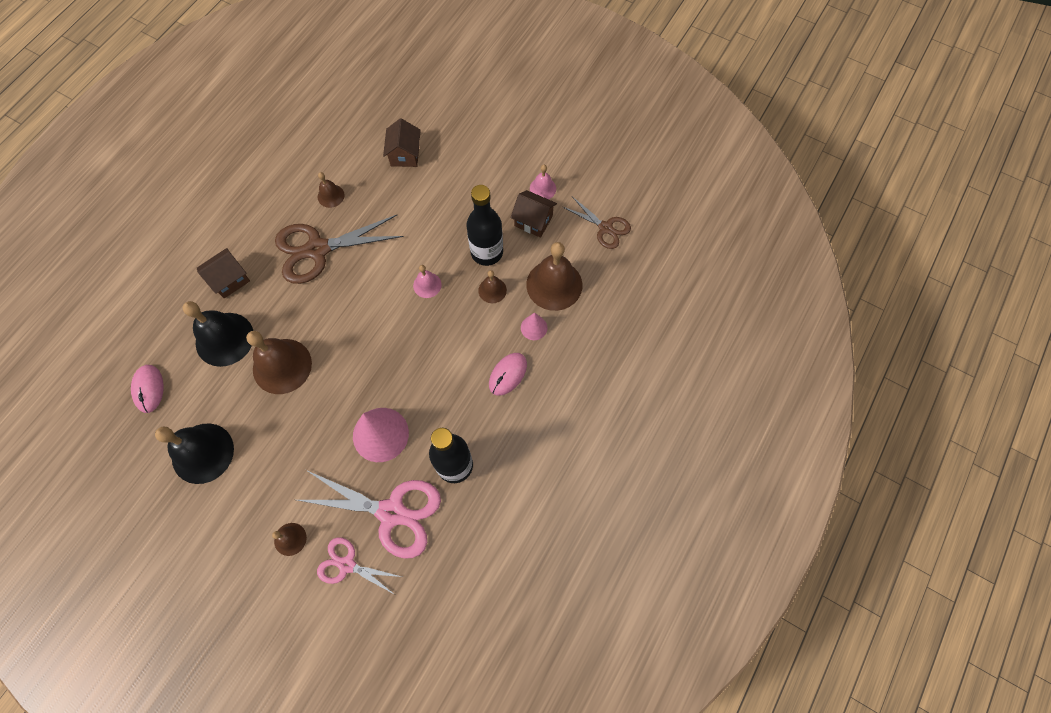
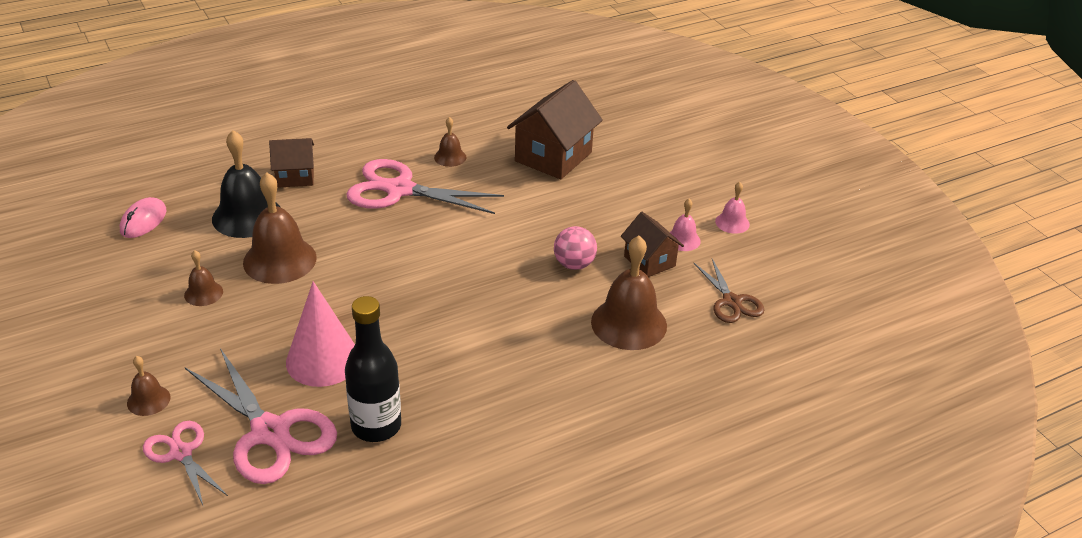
camera: 30 degrees right, 30 degrees down
black bell [155,423,234,484] -> none
brown scissors [275,215,404,284] -> pink scissors [346,159,504,214]
brown house [383,118,421,167] -> brown house [507,80,603,179], size x1.69
pink bell [413,265,442,298] -> pink bell moved to [715,182,750,234]
black bottle [466,185,503,266] -> pink ball [554,226,597,270]
brown bell [478,270,507,303] -> brown bell moved to [184,250,223,306]
pink mouse [489,353,527,396] -> none
pink cone [521,312,547,340] -> none

